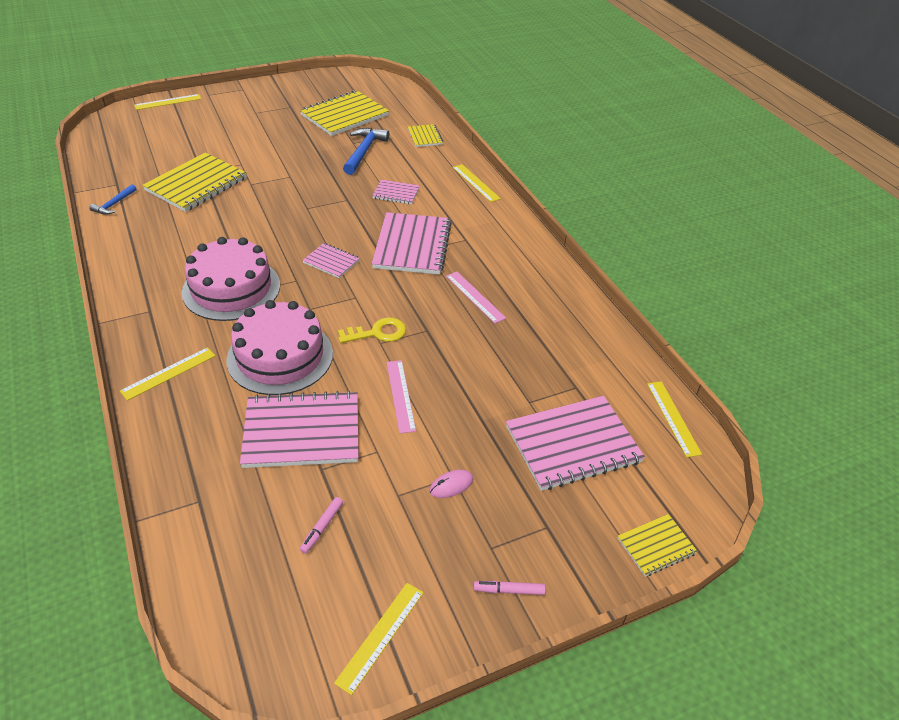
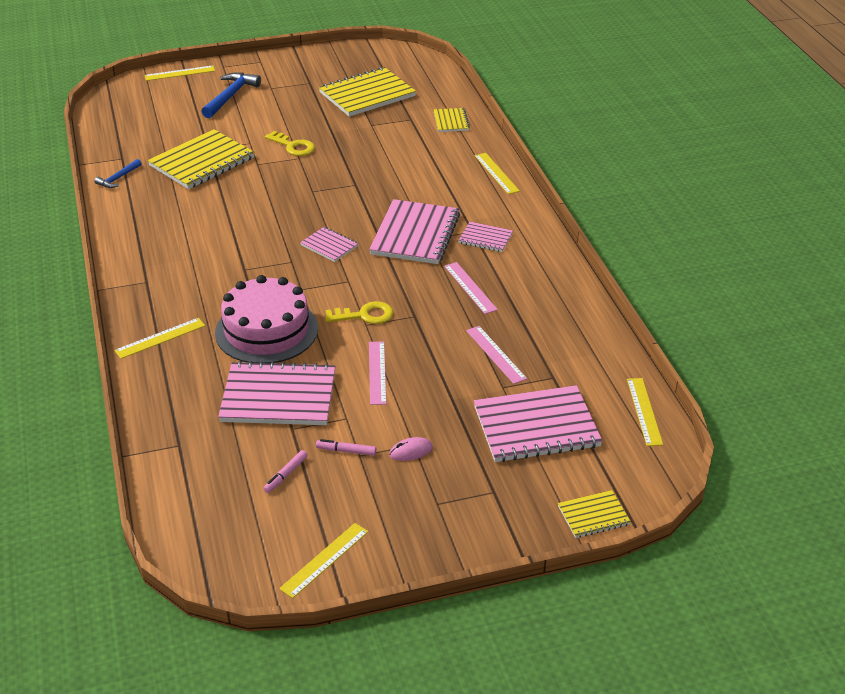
camera: 10 degrees right, 5 degrees down
pink cake [182,237,280,321] -> none
blue hammer [343,128,390,175] -> blue hammer moved to [201,72,261,118]
pink notebook [373,180,420,204] -> pink notebook moved to [458,222,513,252]
pink marker [474,581,546,595] -> pink marker moved to [316,439,376,456]
none -> yellow key [265,131,315,156]
none -> pink ruler [466,326,527,384]

